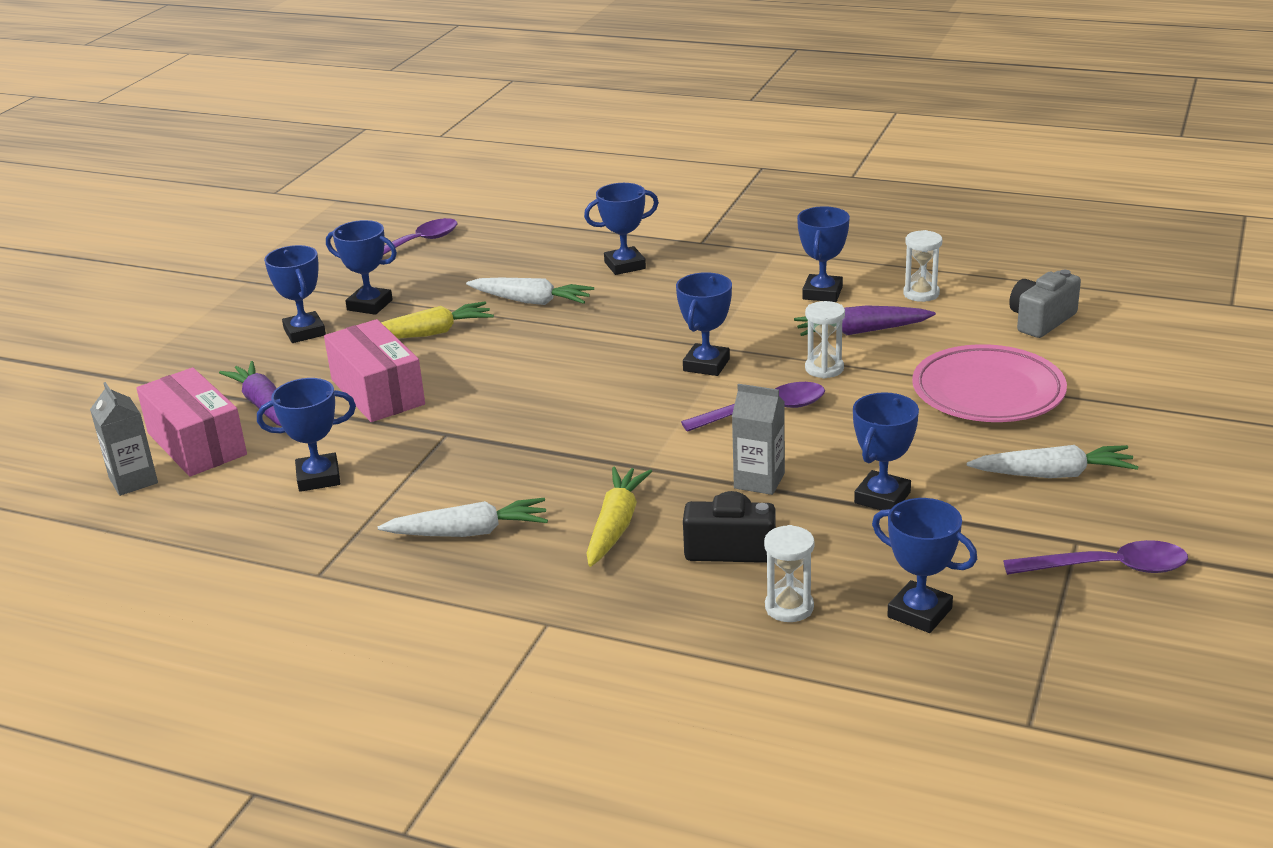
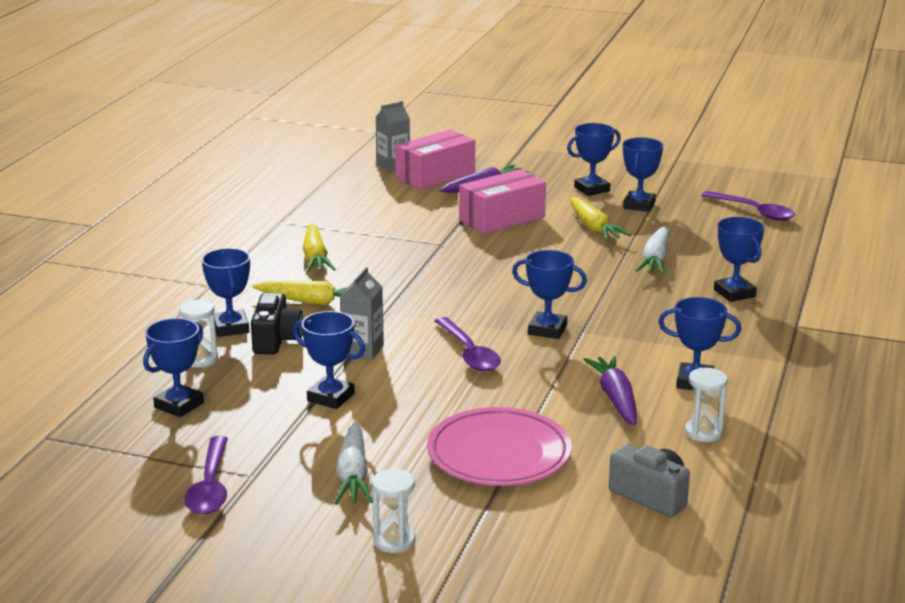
camera: 85 degrees right, 5 degrees down
blue trophy [257,378,356,492] -> blue trophy moved to [202,248,250,337]
white carrot [378,498,548,537] -> yellow carrot [303,224,336,273]
white hourglass [805,301,845,379] -> white hourglass moved to [372,469,415,553]

